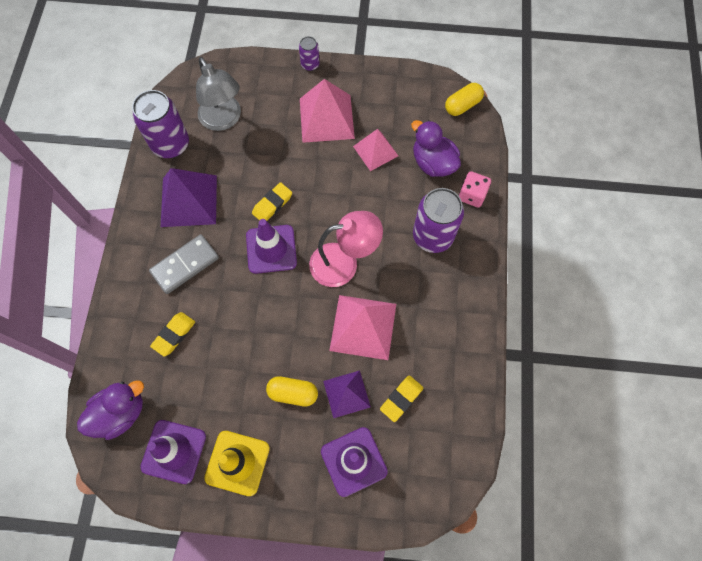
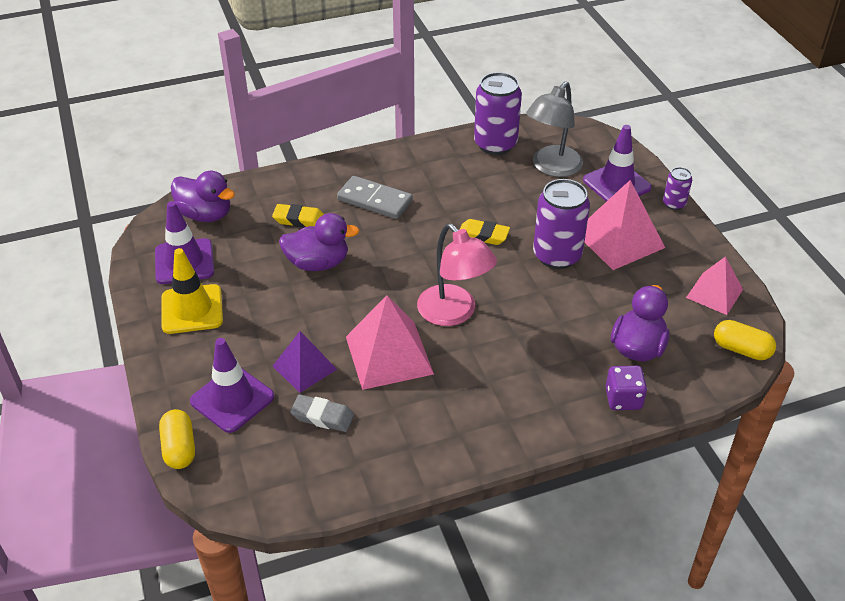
camera: 65 degrees right, 25 degrees down
purple pyramid [161,168,217,227] -> none
purple traffic cone [246,219,297,274] -> purple traffic cone moved to [583,125,651,202]
yellow capsule [266,376,318,406] -> yellow capsule moved to [159,409,195,469]
pink pyramid [353,129,398,171] -> pink pyramid moved to [686,256,743,315]
yellow eraser [380,375,424,422] -> grey eraser [290,395,354,432]
purple can [413,188,464,253] -> purple can moved to [533,179,590,269]
pink dice [459,171,491,208] -> purple dice [605,366,647,410]
none -> purple duck [279,213,360,271]

